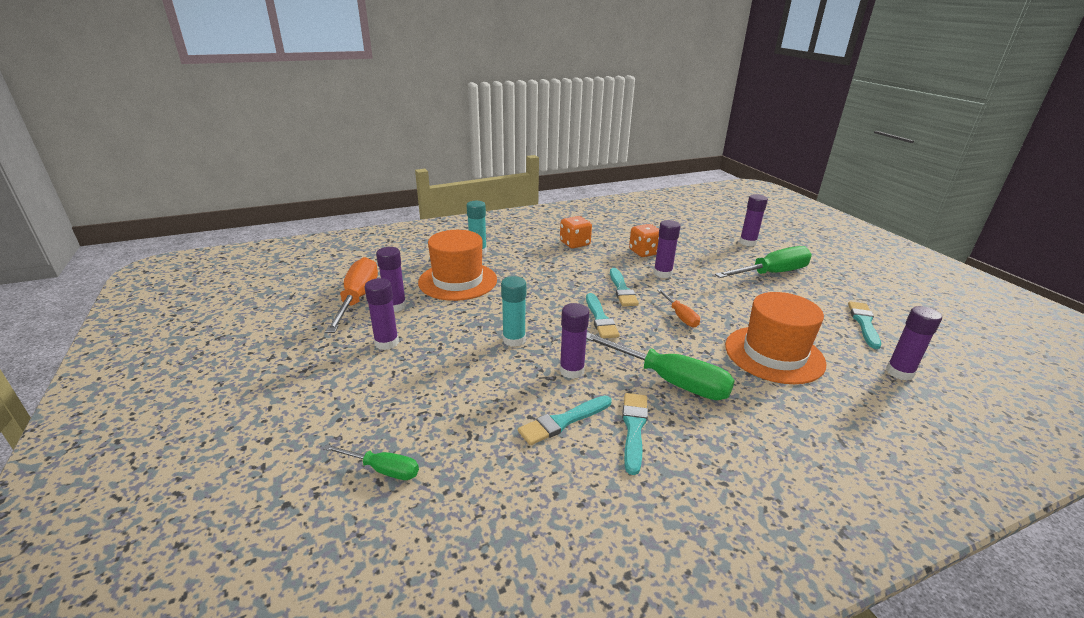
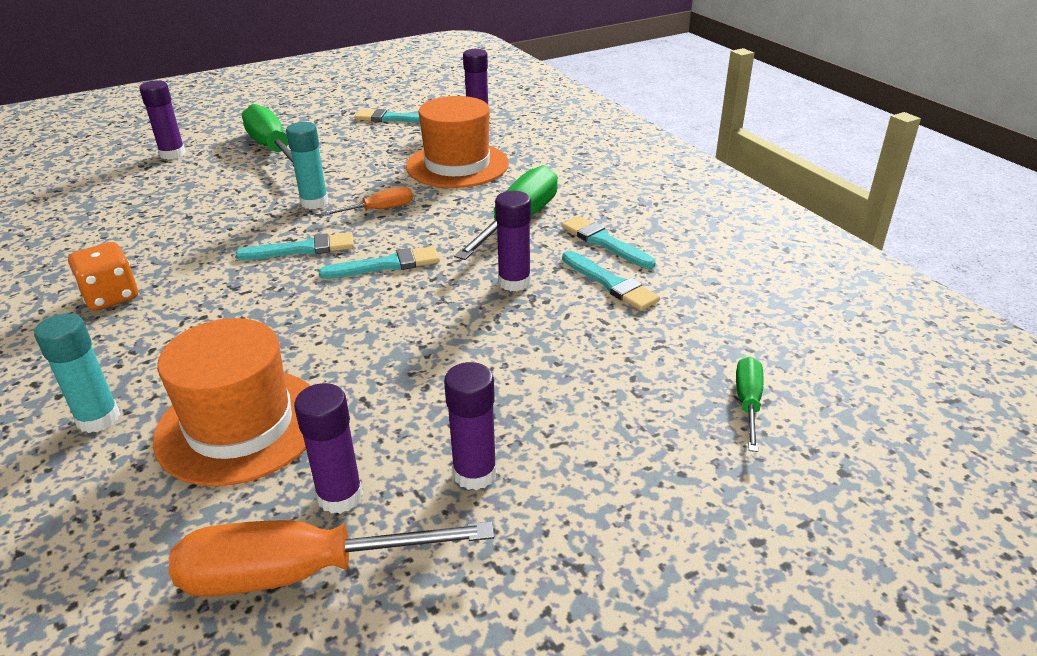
camera: 95 degrees left, 5 degrees up
turquoise glue stick [501,276,526,347] -> turquoise glue stick moved to [286,122,329,209]
turquoise brush [622,393,648,475] -> turquoise brush turned 45 degrees clockwise [562,216,656,269]
orange dice [629,224,659,257] -> none
purple glue stick [653,220,680,278] -> none

